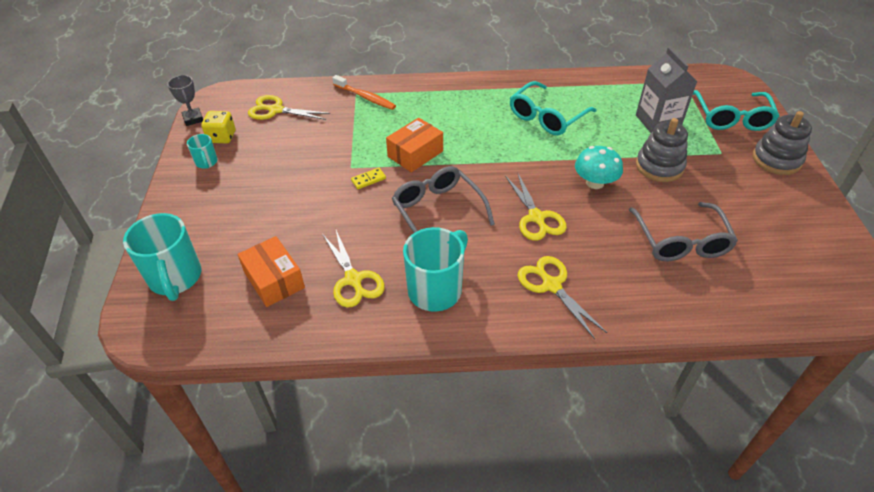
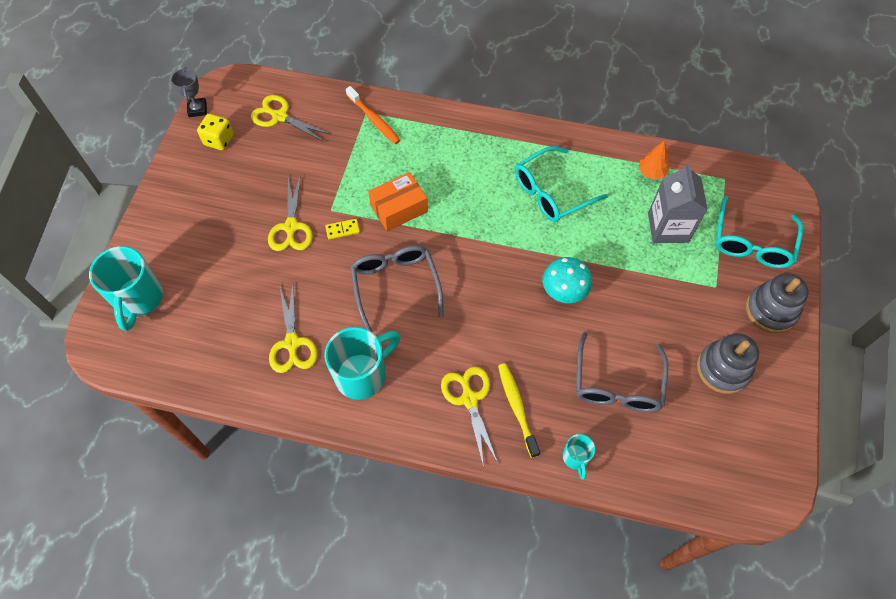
camera: 15 degrees right, 15 degrees up
turquoise mug [187,134,218,169] -> turquoise mug moved to [563,434,595,480]
orange box [237,236,305,307] -> none
yellow scissors [505,172,567,241] -> yellow scissors moved to [268,174,313,251]
grey stacking toy [636,118,688,182] -> grey stacking toy moved to [697,333,759,394]
none -> yellow toothbrush [498,363,540,458]
none -> orange tree [639,140,669,180]

